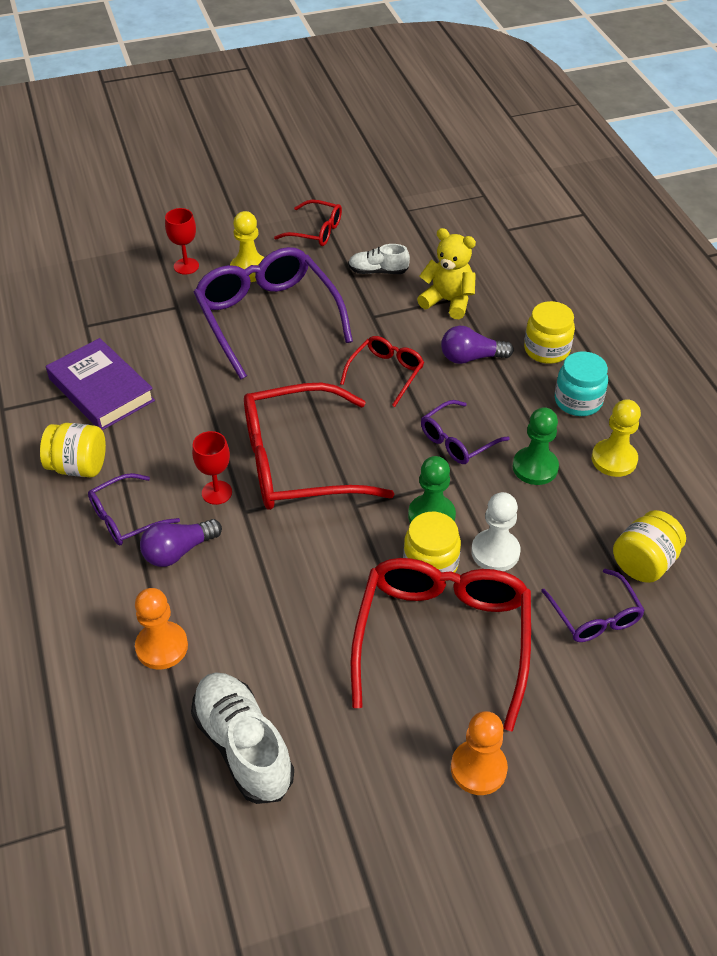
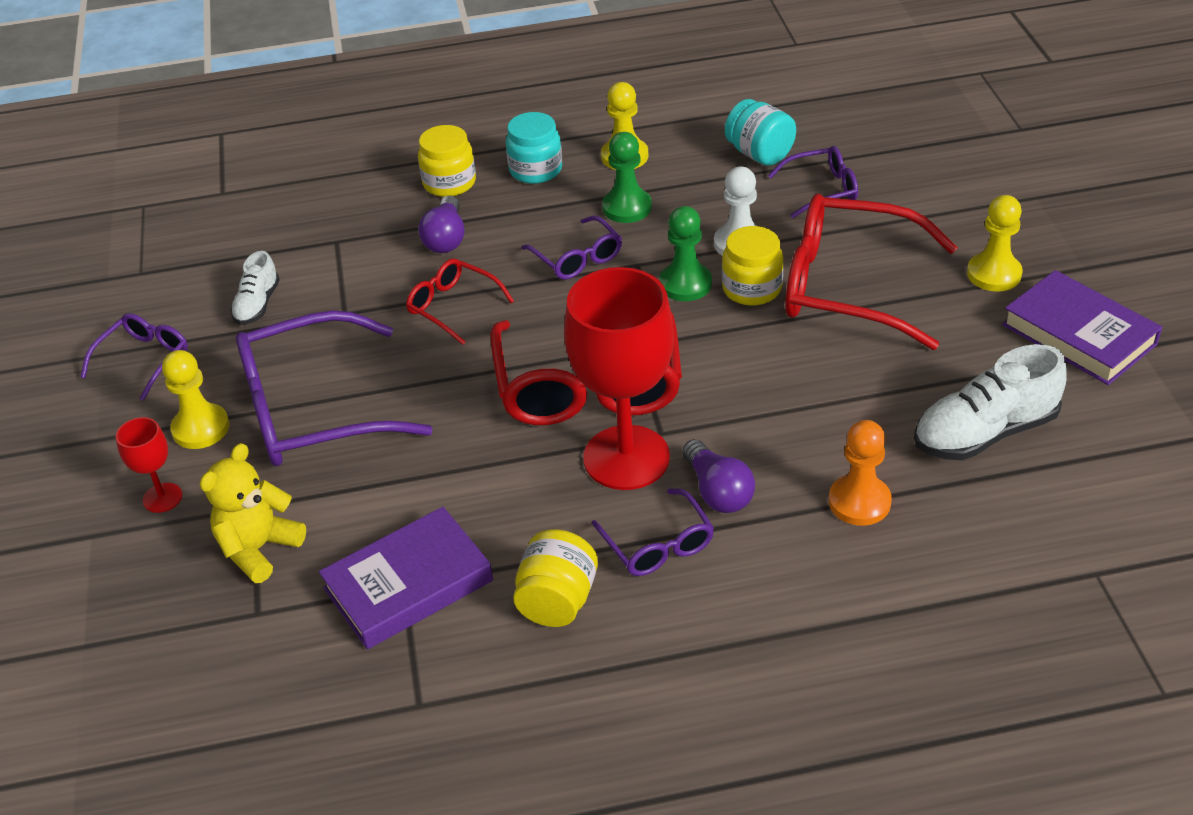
camera: 80 degrees left, 5 degrees down
red goblet [192,431,232,505] -> red goblet [564,267,674,490], size x2.22
red glasses [274,200,342,246] -> purple glasses [80,313,188,401]
yellow teddy bear [417,228,476,319] -> yellow teddy bear moved to [200,443,306,583]
orange pawn [451,711,508,795] -> yellow pawn [967,195,1023,292]
yellow jar [613,510,686,583] -> turquoise jar [725,99,796,166]
none -> purple book [1002,270,1162,385]

